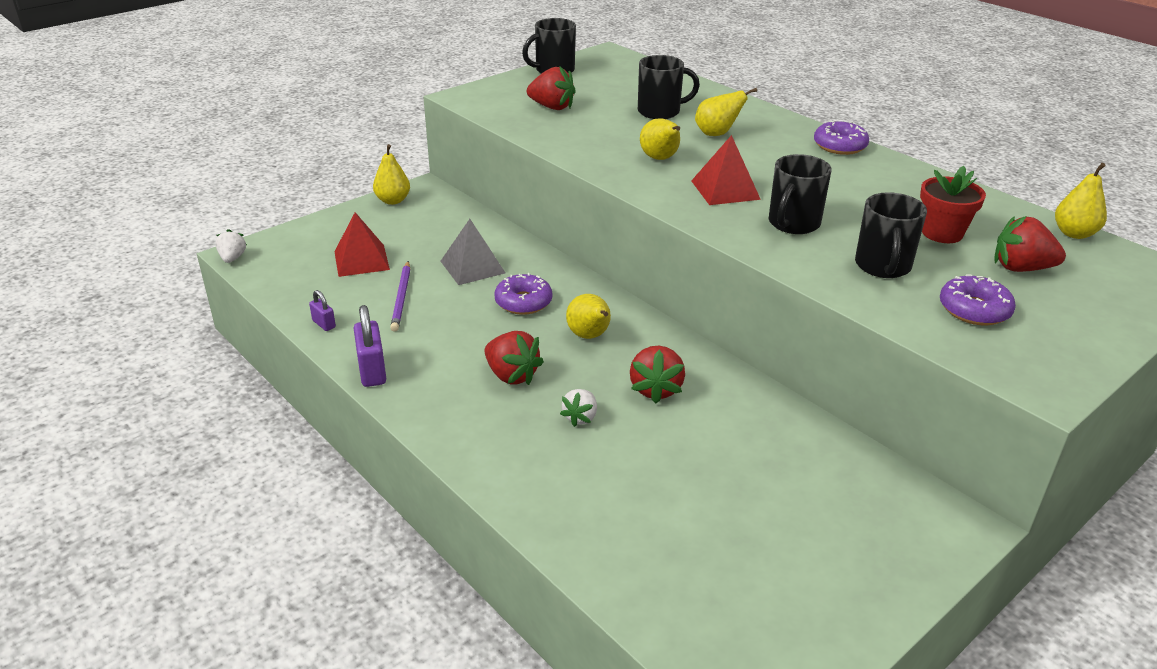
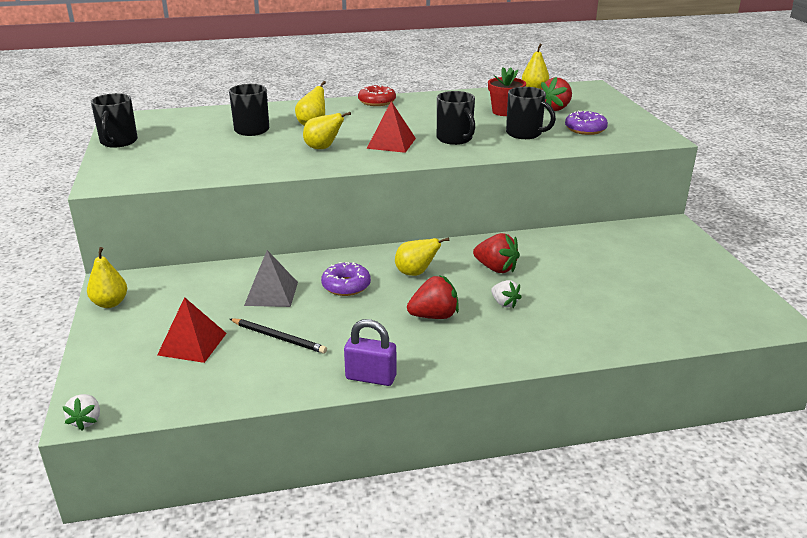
camera: 60 degrees left, 5 degrees down
white strawberry [215,229,247,263] -> white strawberry turned 120 degrees counterclockwise [63,394,100,430]
purple padlock [309,290,336,331] -> none
purple pencil [390,261,410,332] -> black pencil [230,318,327,354]
red strawberry [527,66,576,110] -> none
purple donut [814,120,869,155] -> red donut [358,85,396,106]

